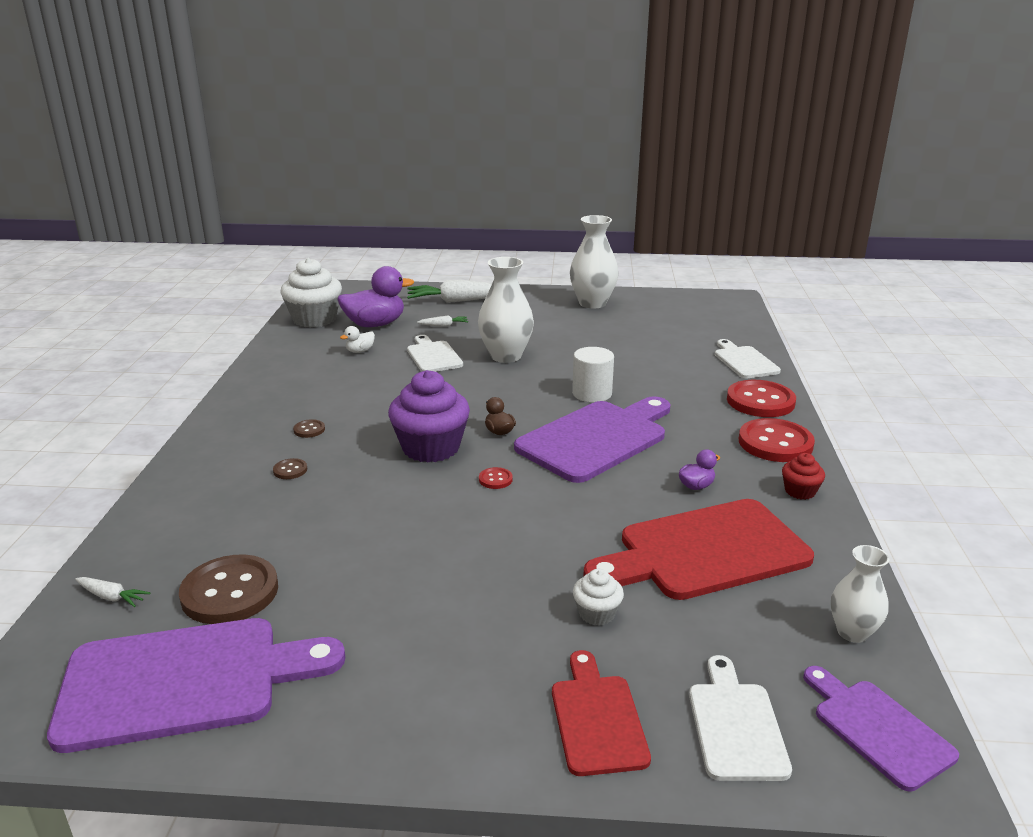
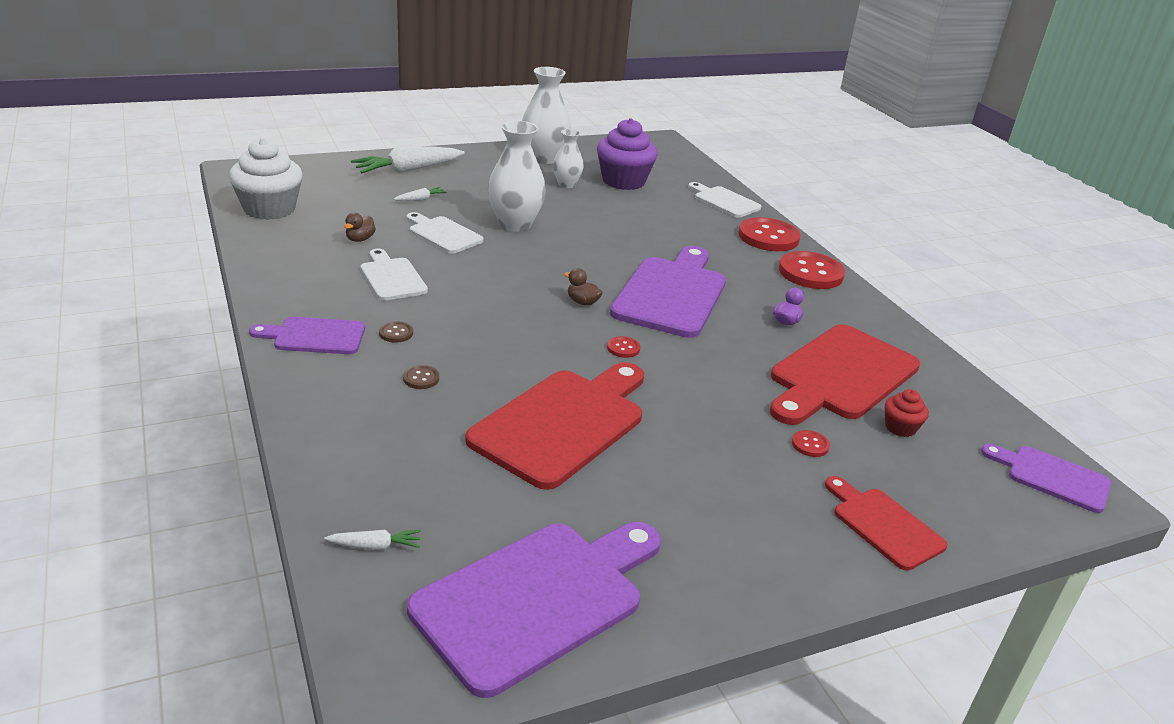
camera: 30 degrees left, 5 degrees up
brown button [179,554,278,624] -> none
purple duck [337,266,414,327] -> none
white duck [340,326,375,353] -> brown duck [344,212,376,242]
purple cupcake [388,370,470,462] -> purple cupcake moved to [597,118,658,190]
white cylinder [572,347,614,402] -> none
white cupcake [573,569,624,626] -> red button [792,430,830,457]
white cutting board [689,655,792,781] -> white cutting board moved to [360,249,428,301]
red cupcake [782,453,825,500] -> red cupcake moved to [885,389,929,437]
white vase [831,545,889,643] -> white vase moved to [553,129,584,188]
none -> purple cutting board [249,317,365,354]
none -> red cutting board [465,362,644,490]

